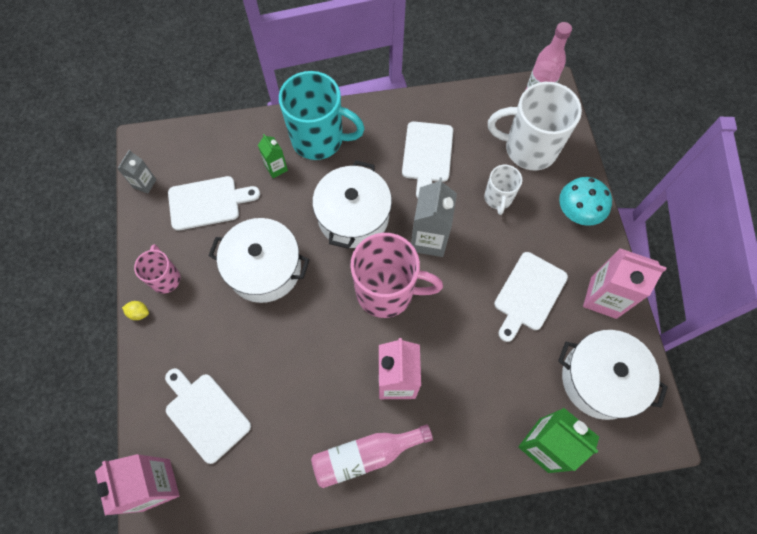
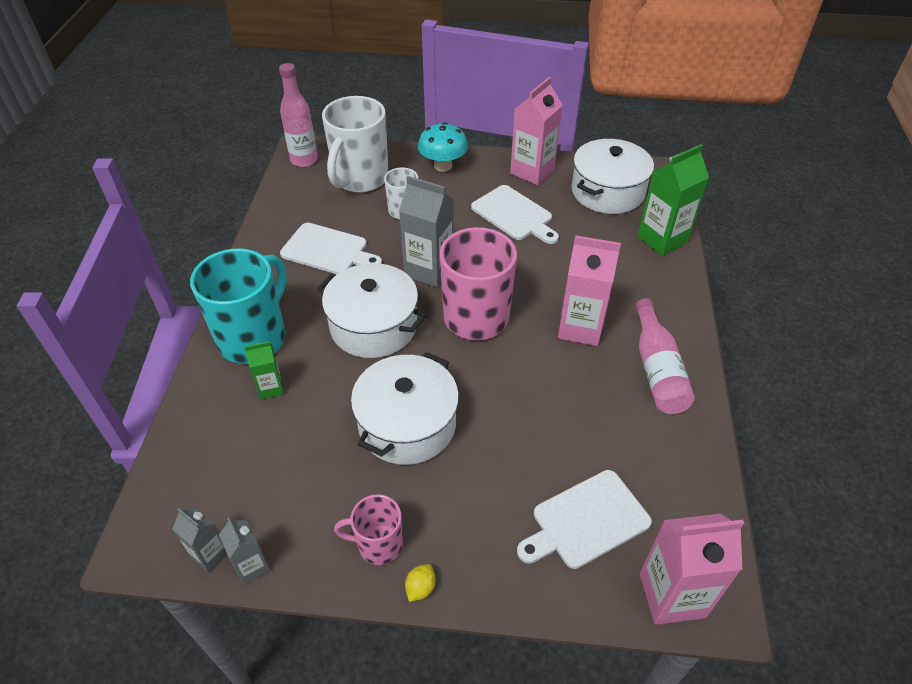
camera: 75 degrees left, 20 degrees down
white cutting board [168,176,260,231] -> none
none -> grey carton [219,518,270,585]

